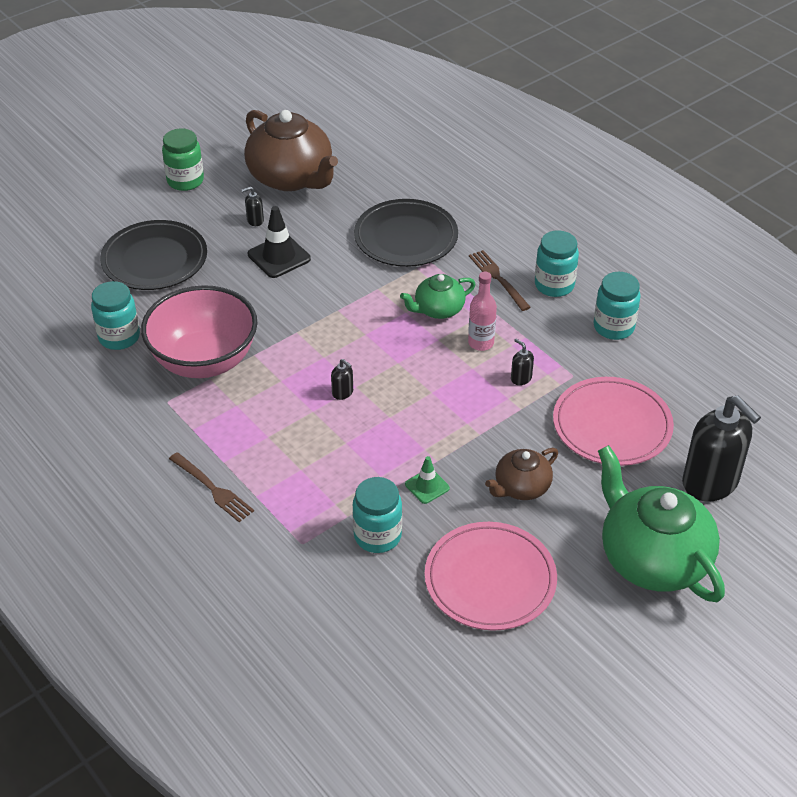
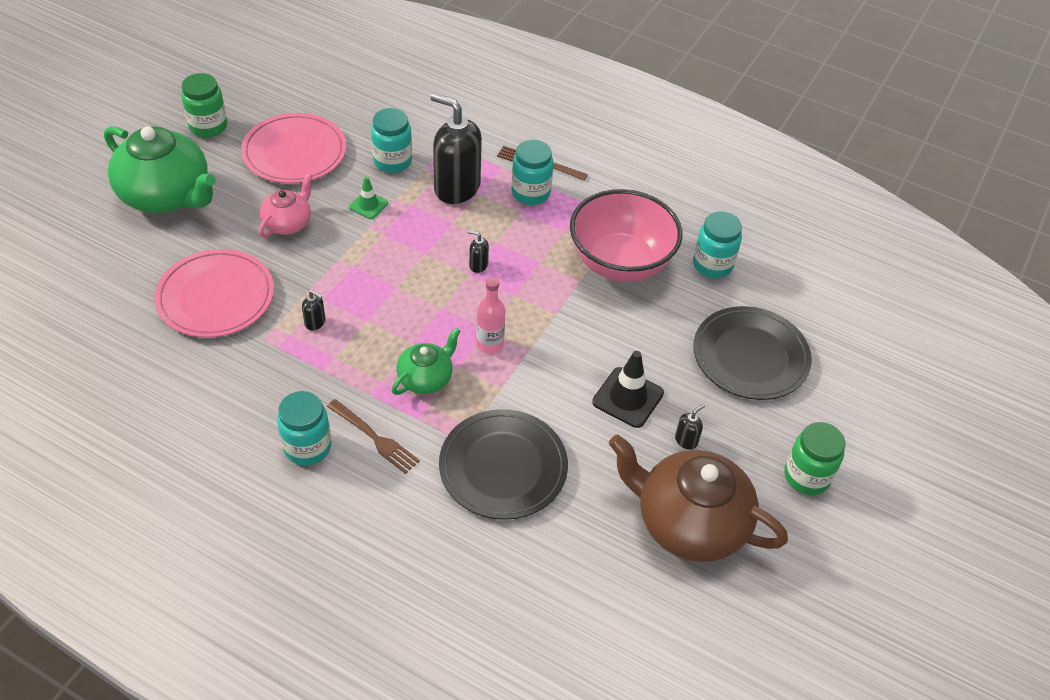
camera: 155 degrees right, 5 degrees up
pink bottle [468,272,497,351] -> pink bottle moved to [476,277,505,354]
brown teapot [485,448,558,500] -> pink teapot [259,173,312,238]
turquoise jar [594,272,641,340] -> turquoise jar moved to [512,140,553,205]
black soap dispenser [682,395,761,501] -> black soap dispenser moved to [431,93,482,204]
none -> green jar [181,73,227,138]

